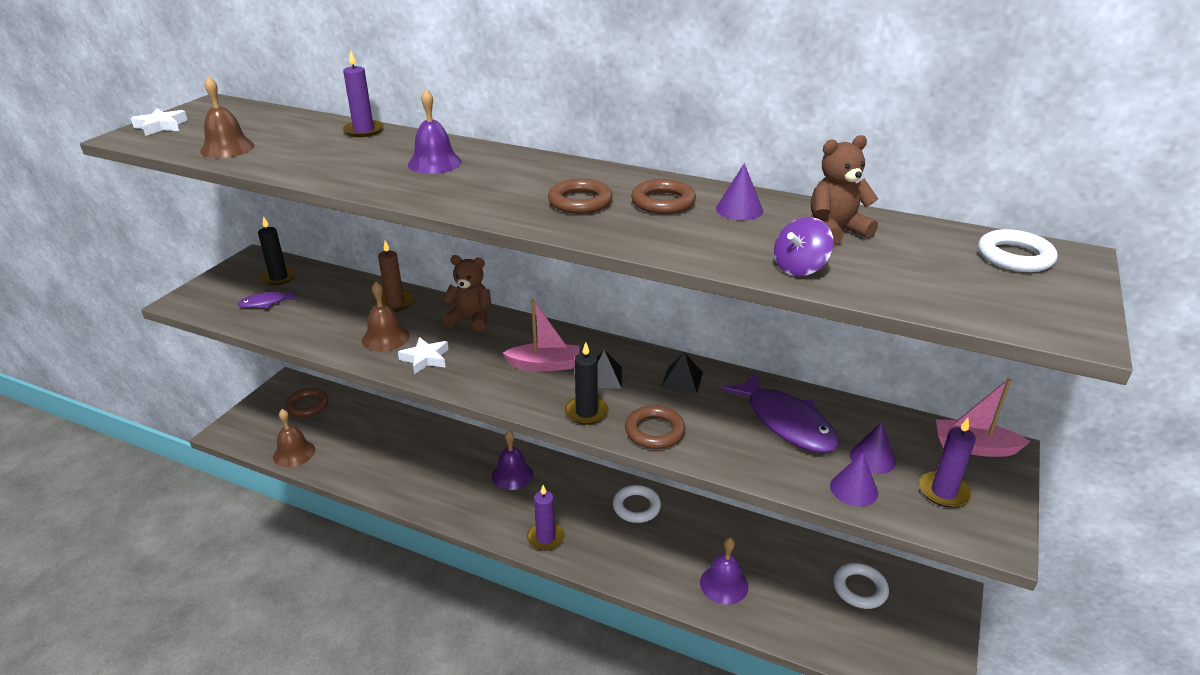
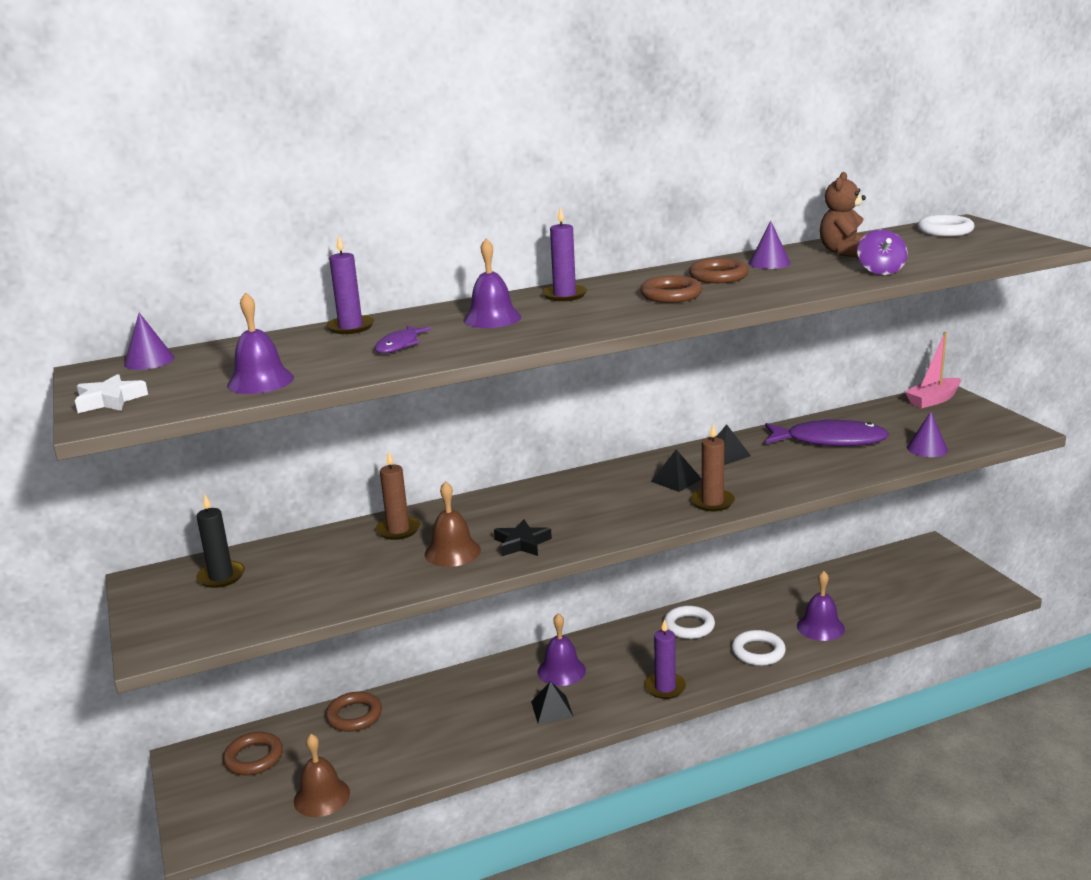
camera: 45 degrees left, 10 degrees down
brown bell [200,76,254,158] -> purple bell [227,292,294,394]
purple fish [238,289,298,308] -> purple fish moved to [375,325,431,353]
white star [398,337,449,374] -> black star [494,519,552,556]
brown teddy bear [442,255,492,331] -> none
pink boat [503,300,580,371] -> none
black candle [565,342,608,425] -> brown candle [691,424,735,511]
brown ring [625,405,685,449] -> brown ring moved to [326,691,382,732]
white ring [834,563,889,609] -> white ring moved to [732,630,786,666]
purple cone [850,422,896,474] -> purple cone moved to [124,313,174,370]
purple candle [919,418,976,508] -> purple candle moved to [542,206,587,301]
none -> black pyramid [531,681,574,724]

